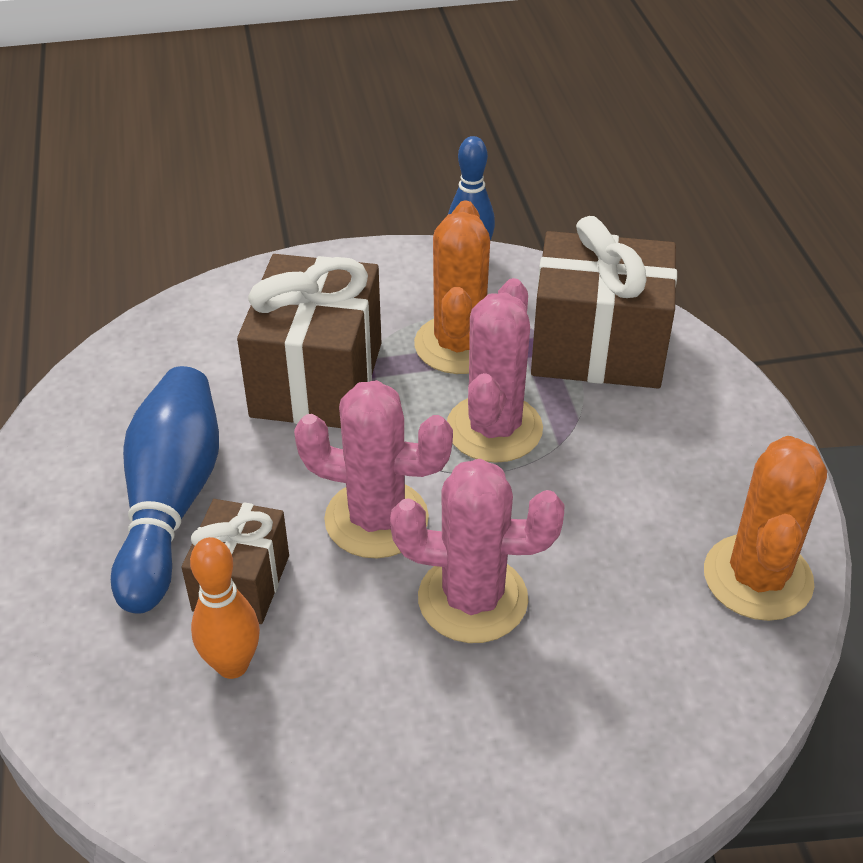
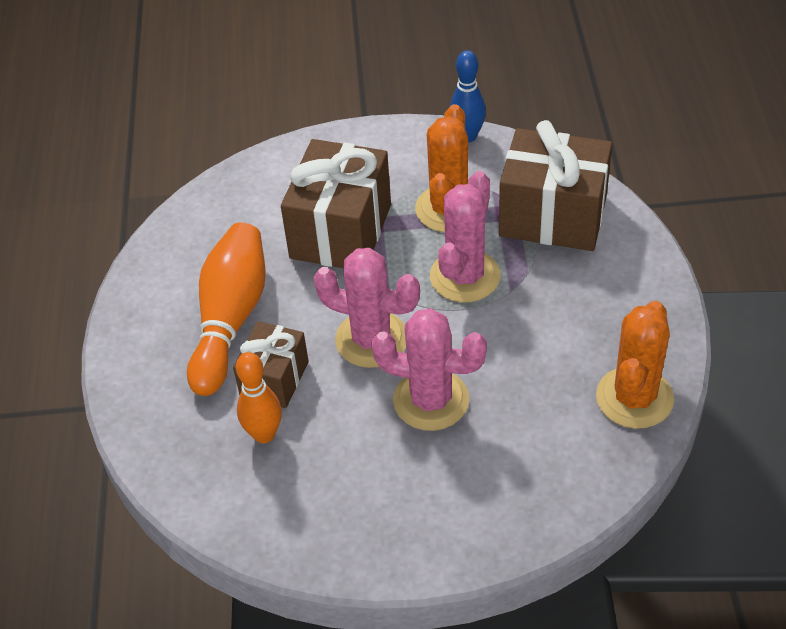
camera: 10 degrees right, 5 degrees up
blue bowling pin [111,366,219,614] -> orange bowling pin [187,222,266,396]

